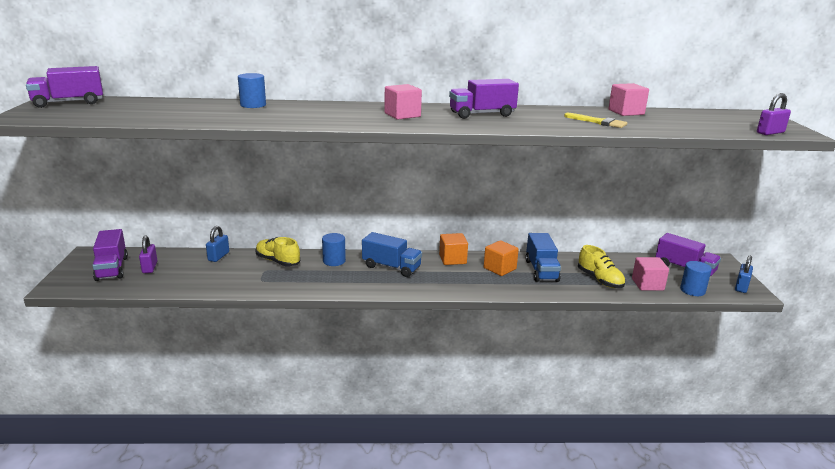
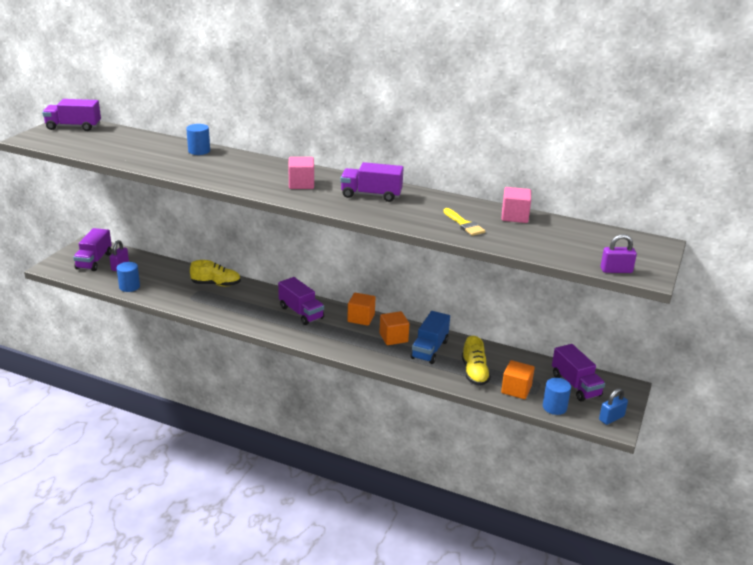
camera: 25 degrees right, 5 degrees up
blue padlock [206,226,229,262] -> none
yellow shoe [255,237,300,267] -> yellow shoe turned 120 degrees clockwise [190,260,241,286]
blue cylinder [322,233,346,266] -> blue cylinder moved to [117,262,140,292]
blue truck [362,232,422,277] -> purple truck [278,277,324,325]
pink cube [632,257,669,291] -> orange cube [501,360,535,399]

